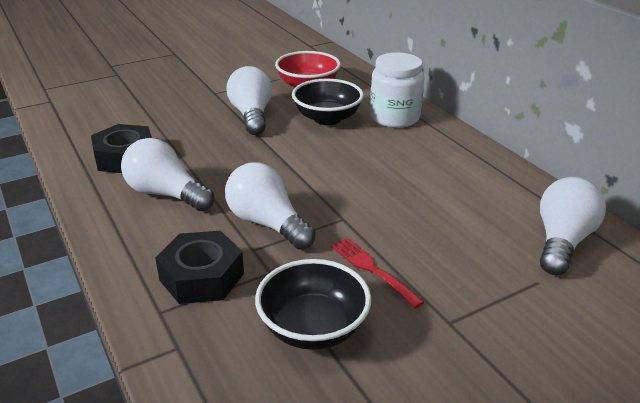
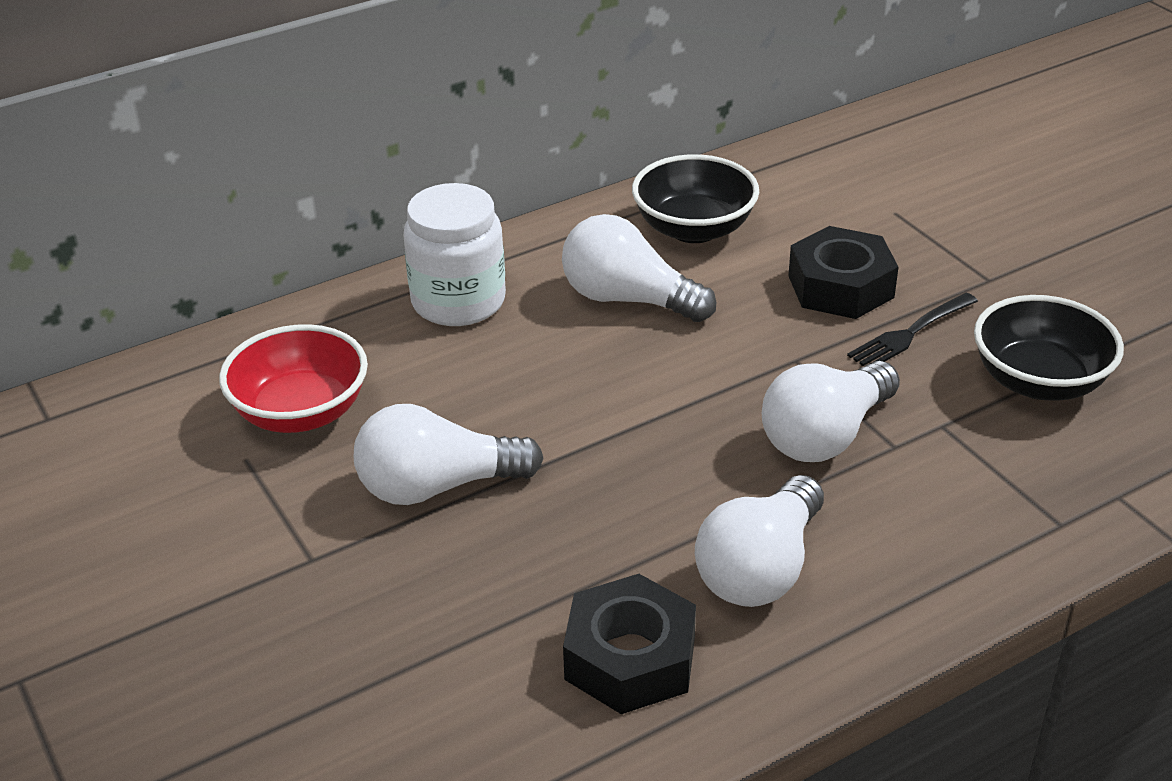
camera: 90 degrees left, 5 degrees up
black nut [155,231,244,304] -> black nut moved to [788,226,898,319]
black bowl [292,79,364,125] -> black bowl moved to [632,154,759,243]
red fork [331,238,424,308] -> black fork [847,293,978,366]
white light bulb [540,177,606,275] -> white light bulb moved to [562,214,716,322]

